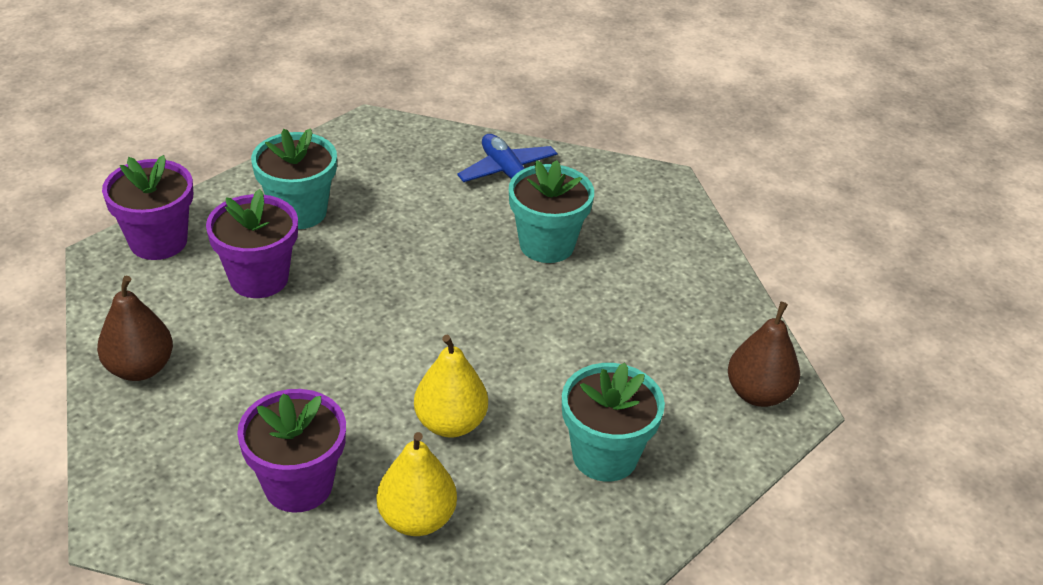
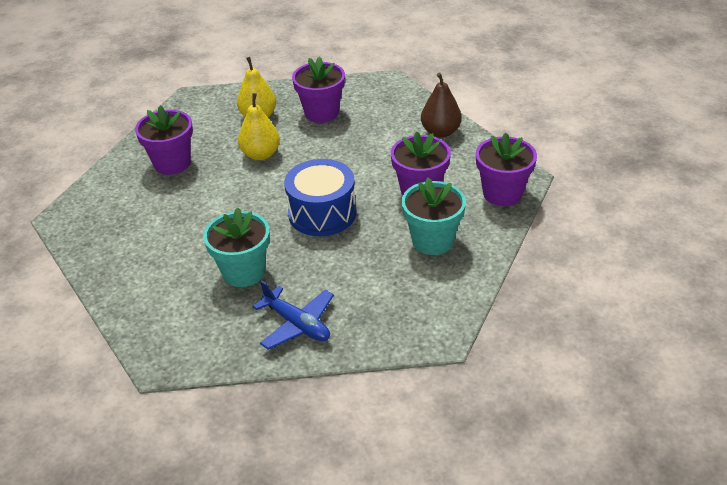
camera: 165 degrees right, 0 degrees up
turquoise flower pot [562,363,665,482] -> purple flower pot [135,105,193,175]
brown pear [728,302,800,407] -> none
none -> blue drum [284,159,356,236]

